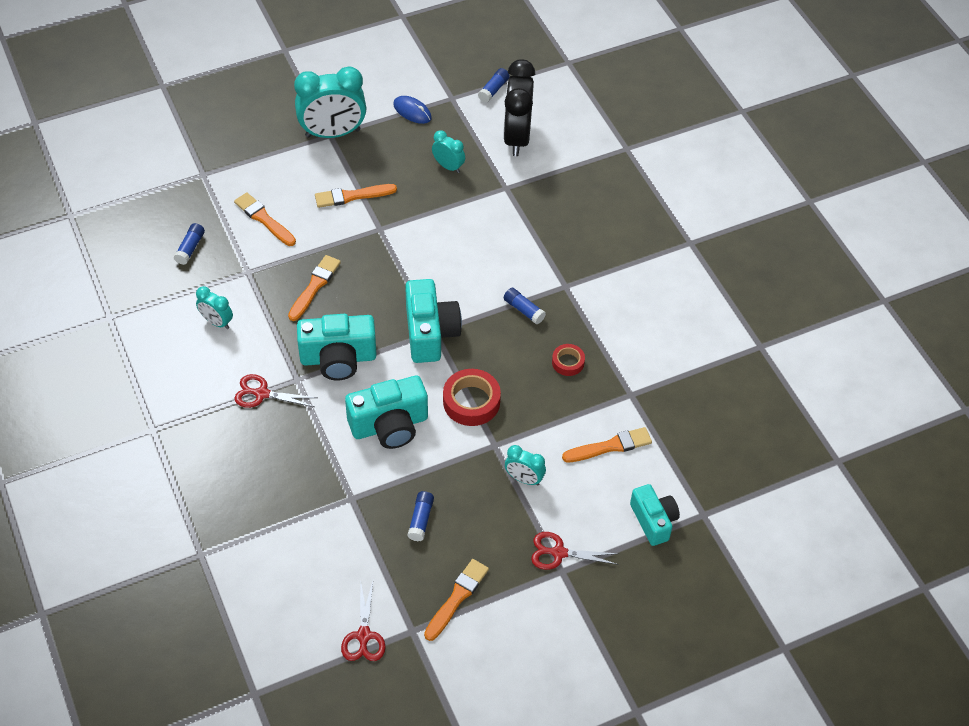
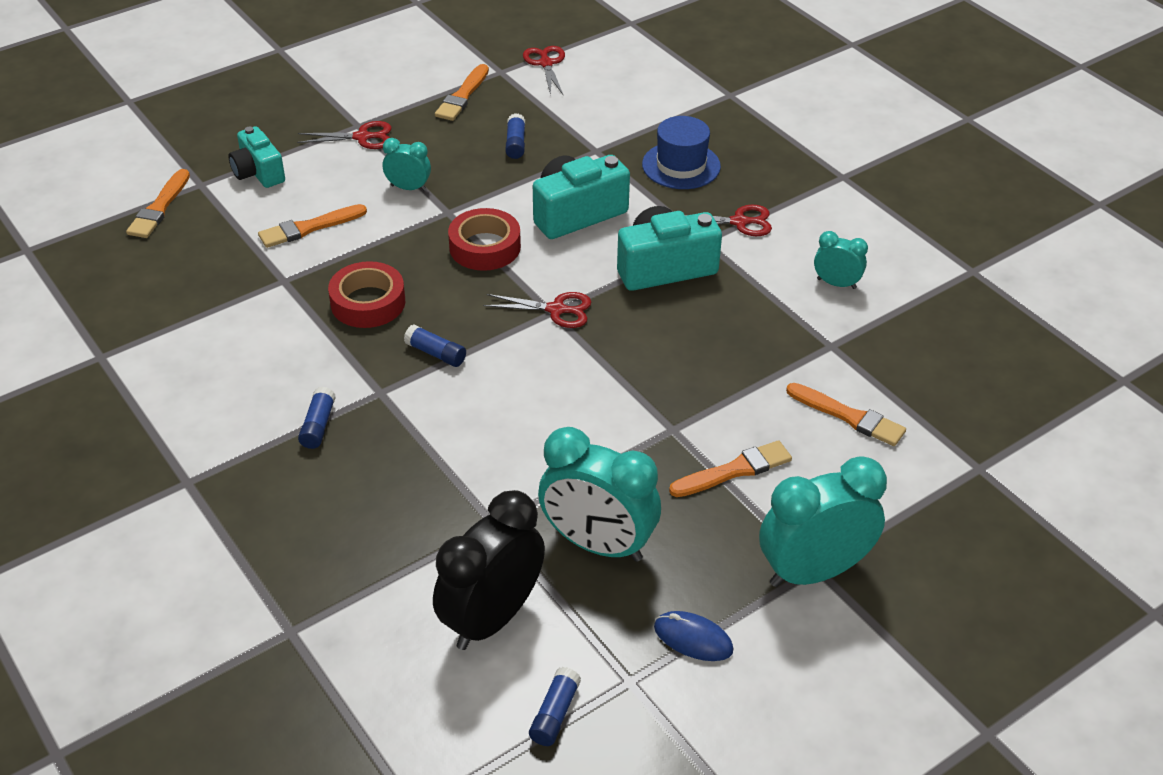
camera: 170 degrees right, 10 degrees down
blue glue stick [174,223,205,265] -> blue glue stick moved to [298,387,336,449]
orange brush [288,255,341,321] -> orange brush moved to [126,169,190,238]
turquoise camera [405,279,462,363] -> red scissors [484,292,591,328]
turquoise clock [432,130,465,173] -> turquoise clock [538,427,661,562], size x1.98
black clock [503,59,535,156] -> black clock turned 135 degrees counterclockwise [433,490,545,650]
red tape [552,344,585,376] -> red tape [328,261,405,328], size x1.73
none -> blue hat [642,116,721,189]

